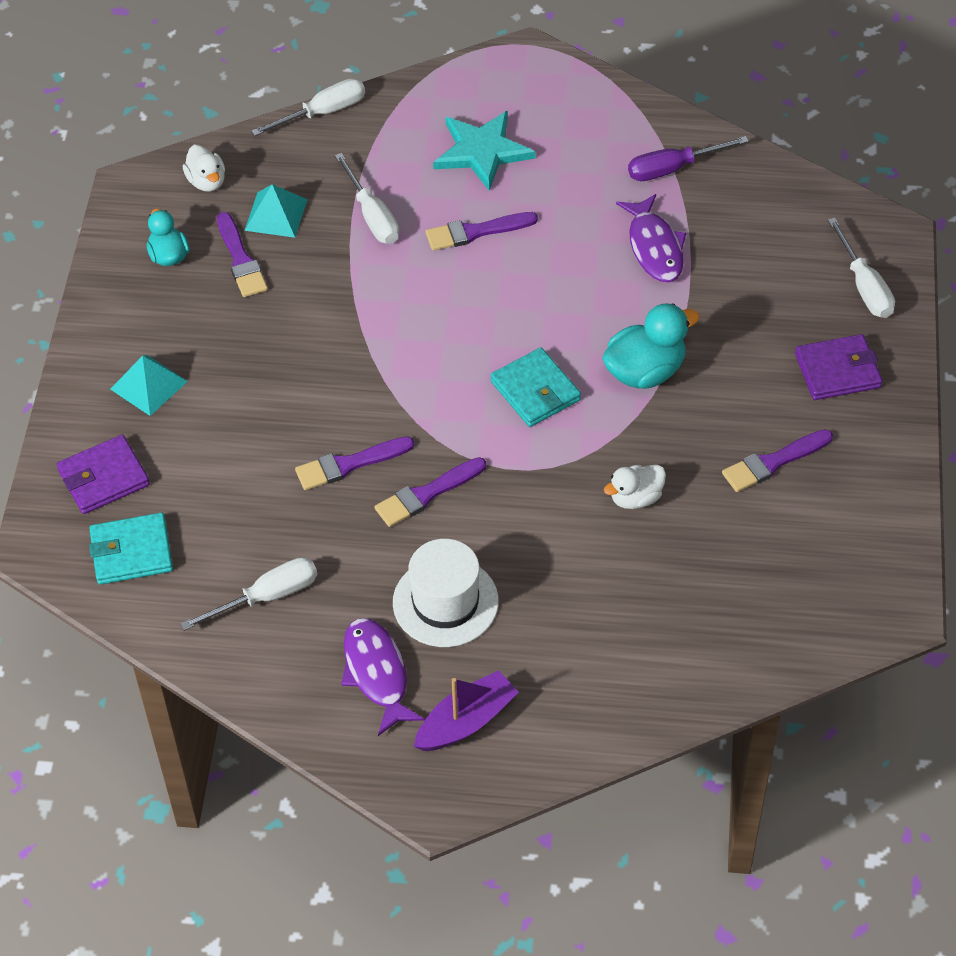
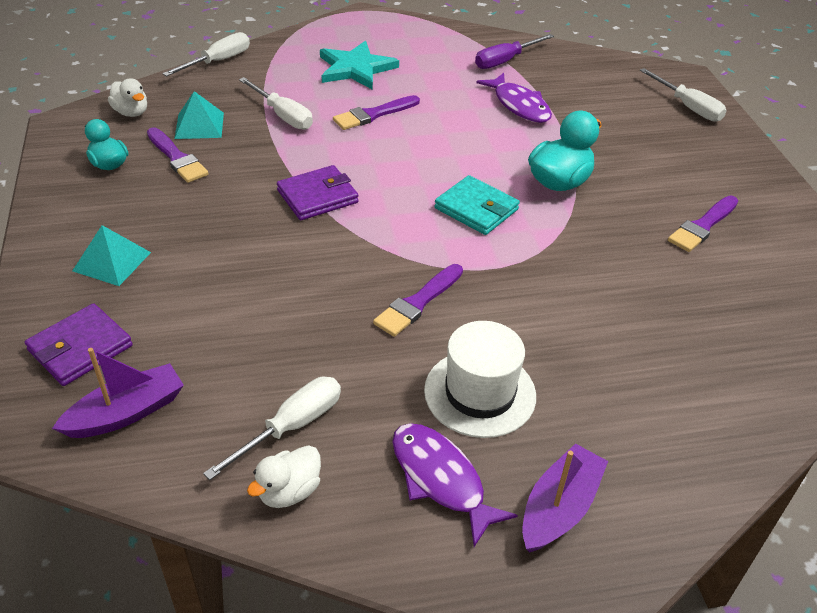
camera: 20 degrees left, 10 degrees down
turquoise wallet [89,513,173,585] -> purple boat [52,348,184,438]
purple brush [295,436,415,490] -> none
white duck [604,465,666,509] -> white duck moved to [247,445,321,508]
purple wallet [795,334,882,400] -> purple wallet moved to [277,165,359,220]

